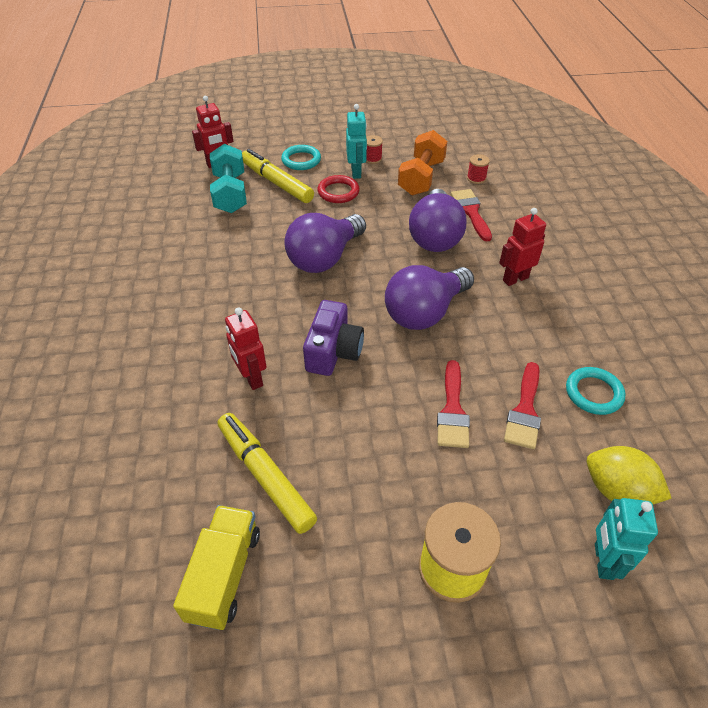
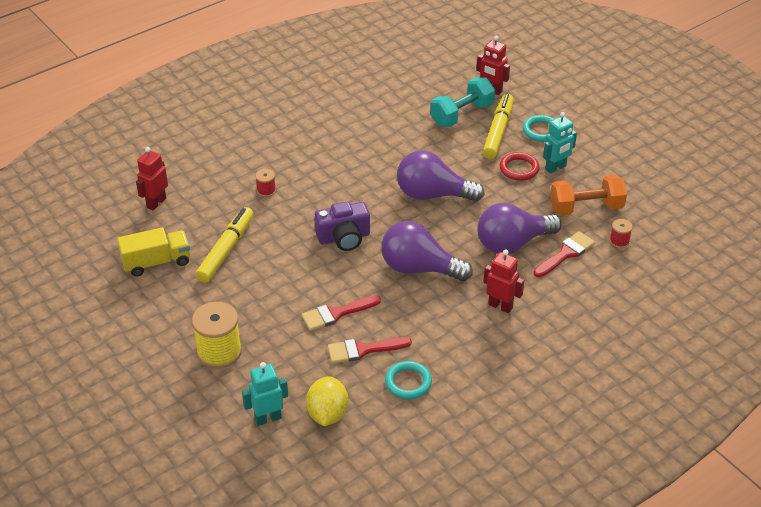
camera: 60 degrees right, 5 degrees down
red robot [225,307,267,390] -> red robot moved to [136,147,168,210]
red spool [366,135,383,164] -> red spool moved to [256,169,276,197]

